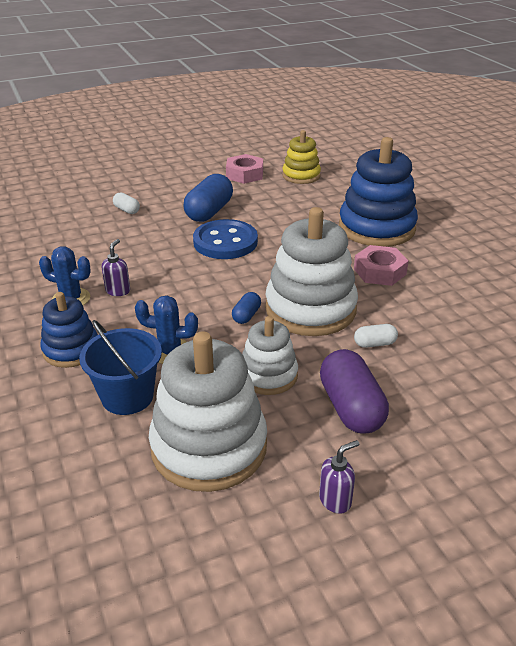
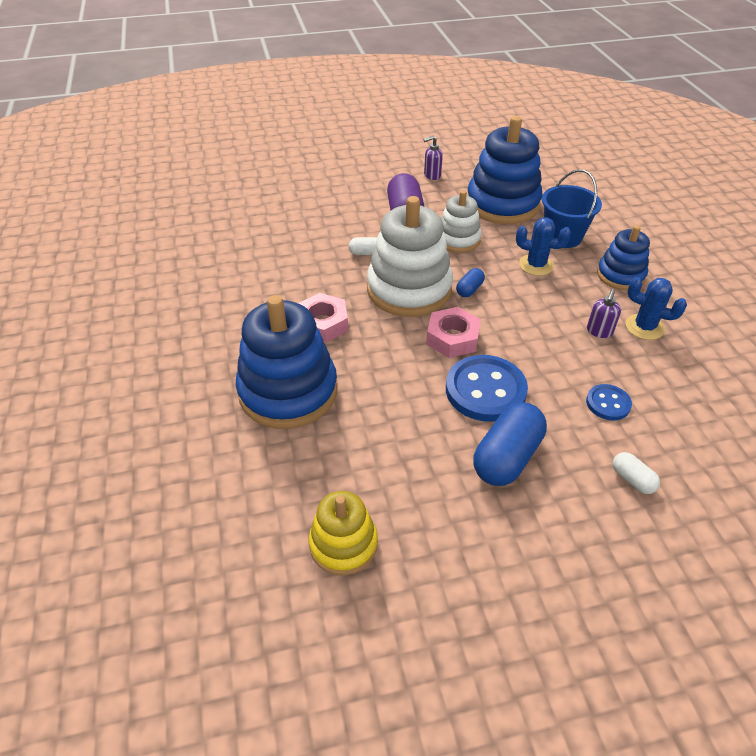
camera: 170 degrees left, 10 degrees up
white stacking toy [149,331,267,492] -> blue stacking toy [467,116,543,224]
pink nut [226,154,263,184] -> pink nut moved to [426,307,481,358]
none -> blue button [586,384,632,420]

